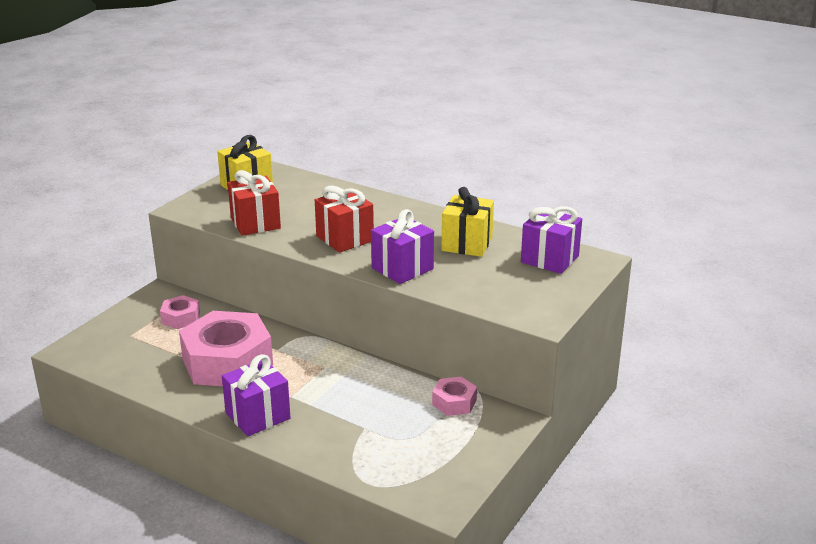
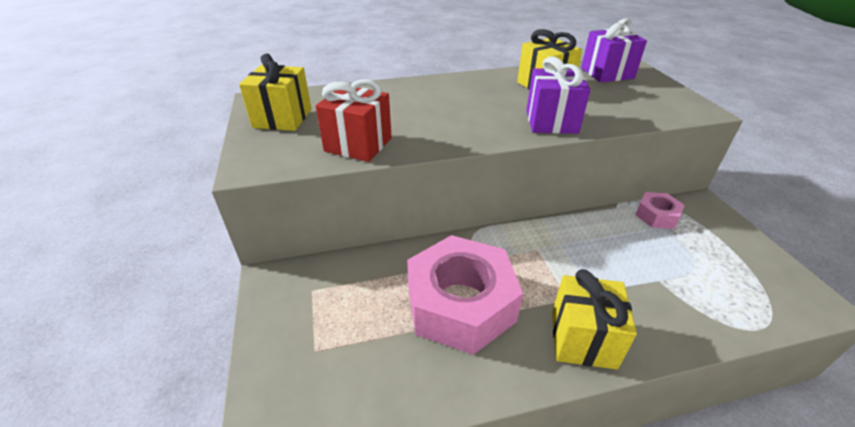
camera: 45 degrees left, 10 degrees up
pink nut [160,295,200,329] -> none
purple gift [222,354,291,436] -> yellow gift [552,269,637,369]
red gift [315,186,374,253] -> none

